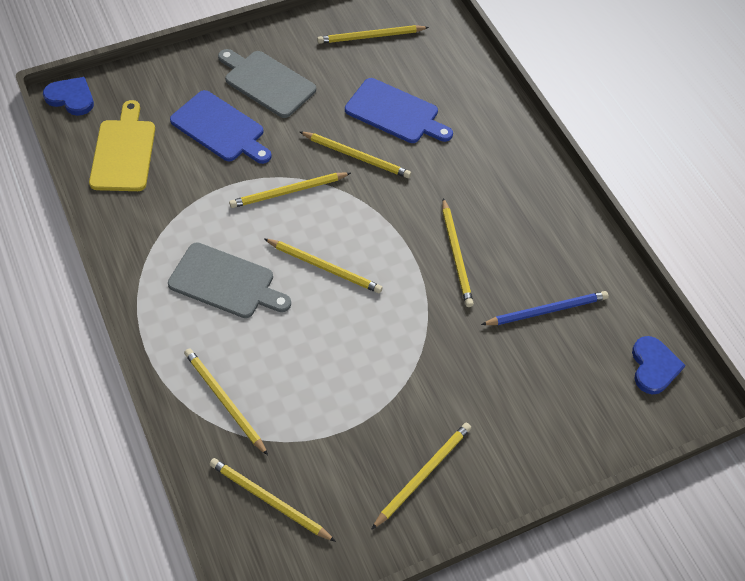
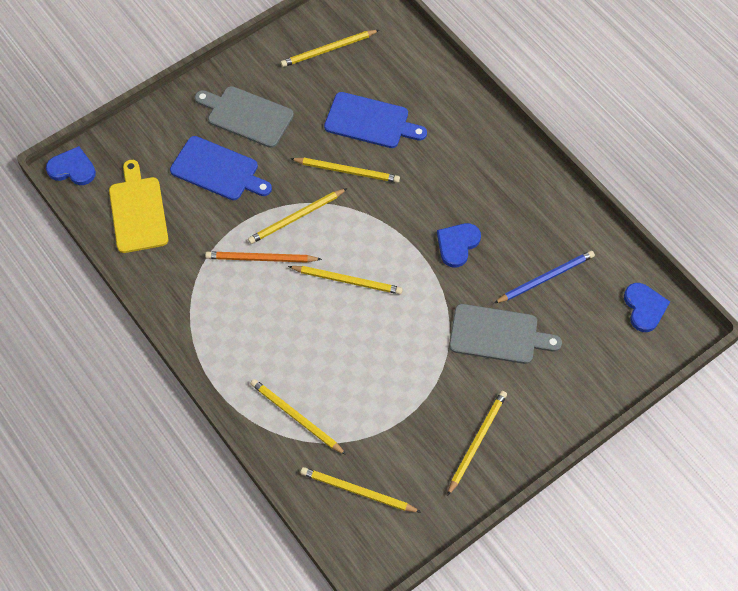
camera: 10 degrees left, 5 degrees up
grey cutting board [168,242,291,318] -> grey cutting board moved to [449,304,562,364]
yellow pencil [442,198,474,307] -> blue heart [437,223,481,268]
none -> orange pencil [205,252,322,263]

